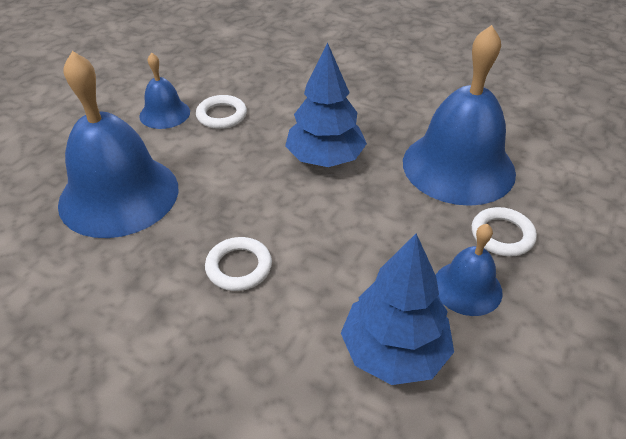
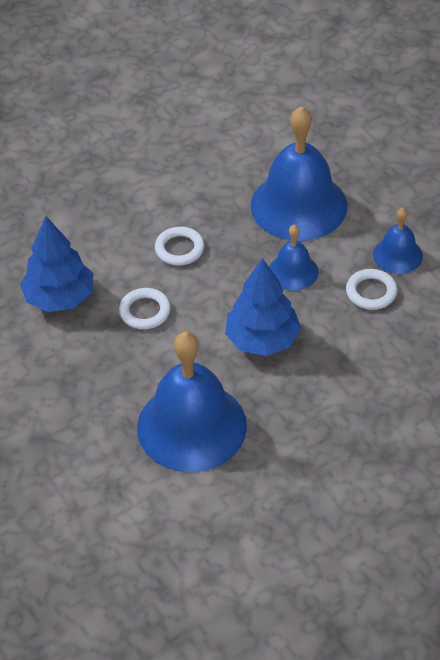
camera: 120 degrees right, 5 degrees up
blue bell [436,224,503,316] -> blue bell moved to [269,225,318,291]
white ring [472,207,537,256] -> white ring moved to [119,288,171,329]

